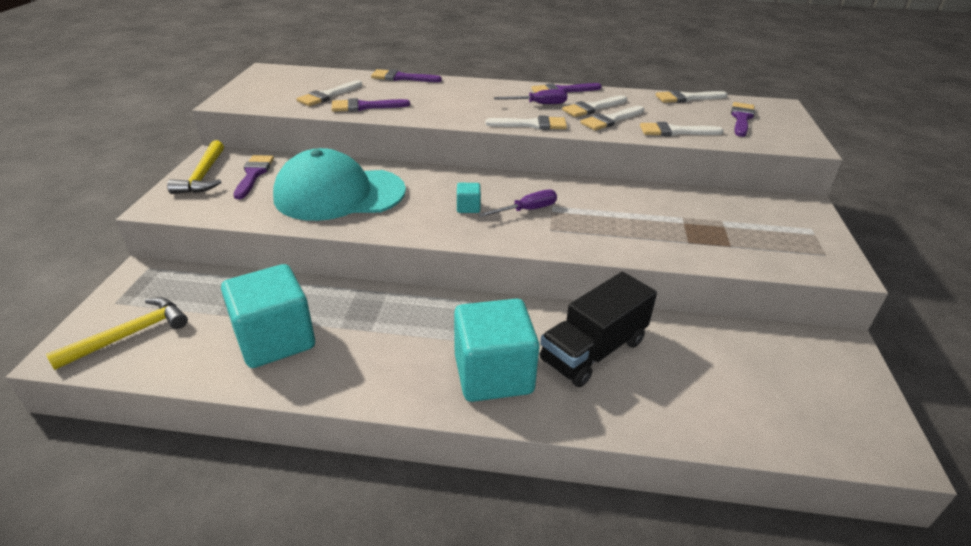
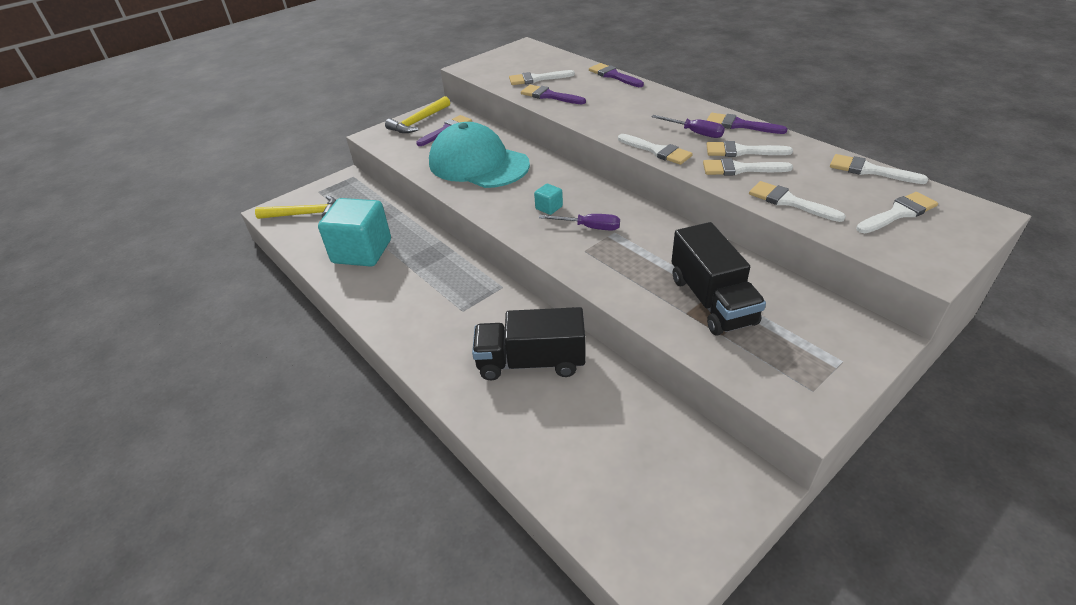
camera: 45 degrees right, 5 degrees up
turquoise cube [454,299,540,402] -> none
purple brush [731,102,755,137] -> white brush [856,192,938,233]
none -> black truck [671,222,766,336]

